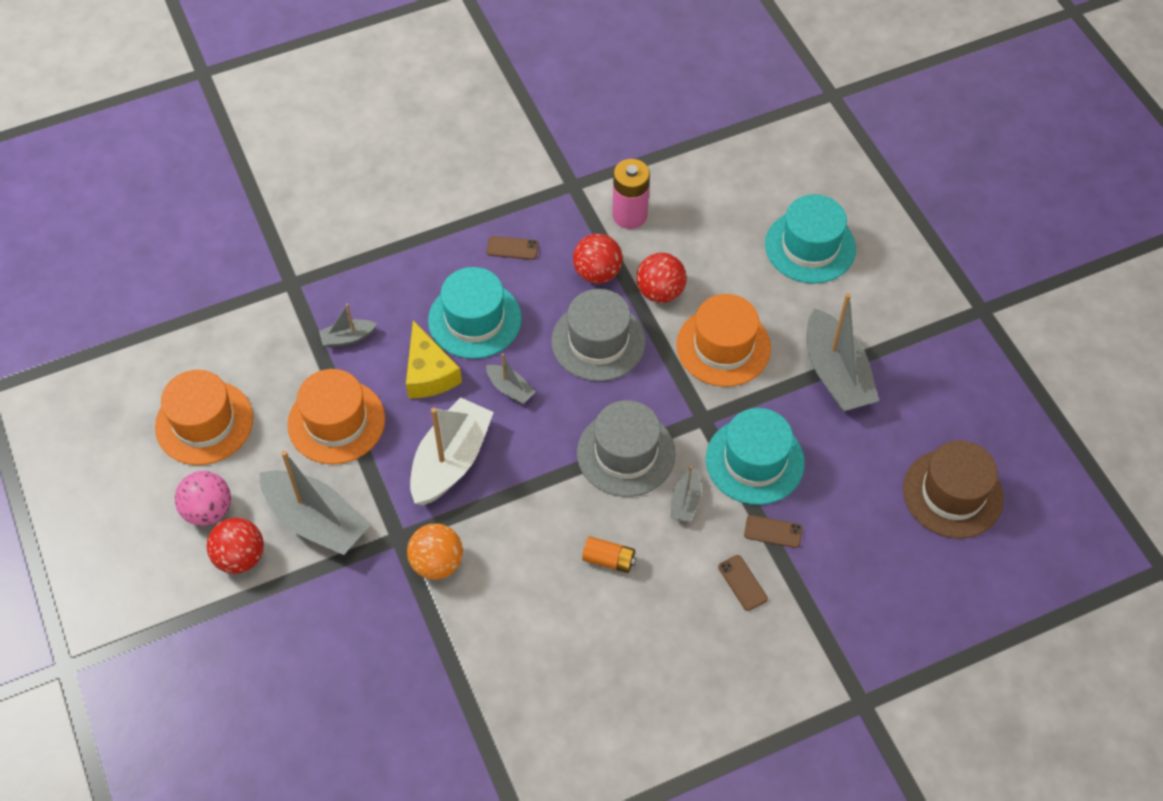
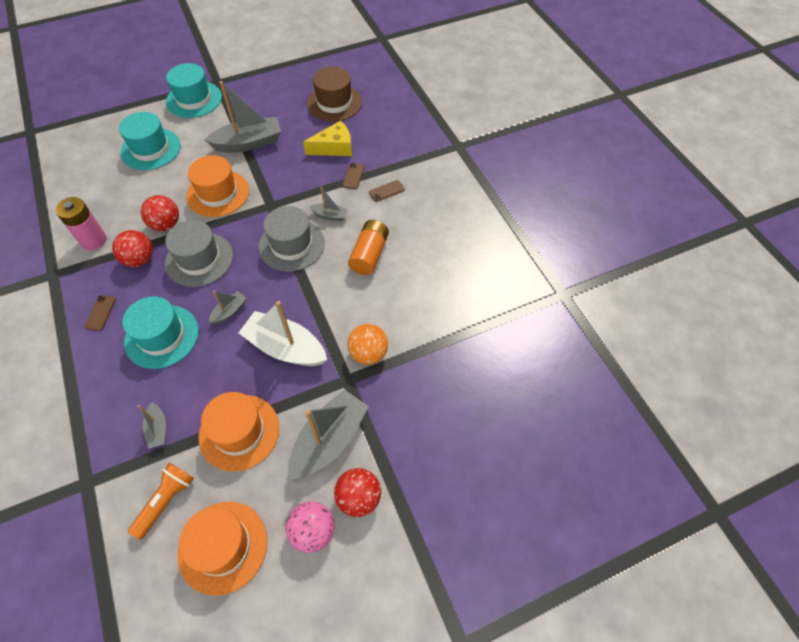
camera: 90 degrees left, 0 degrees up
yellow cheese [406,320,462,398] -> yellow cheese moved to [303,121,352,156]
orange battery [582,536,636,573] -> orange battery [348,220,389,275], size x1.61
turquoise hat [706,408,805,505] -> turquoise hat moved to [166,63,222,118]
none -> orange flashlight [128,463,194,540]

